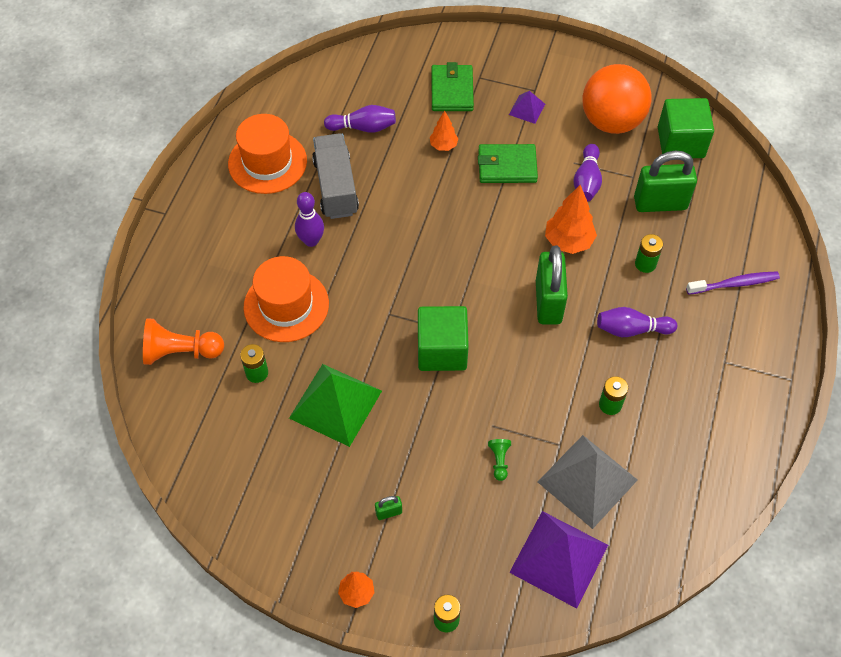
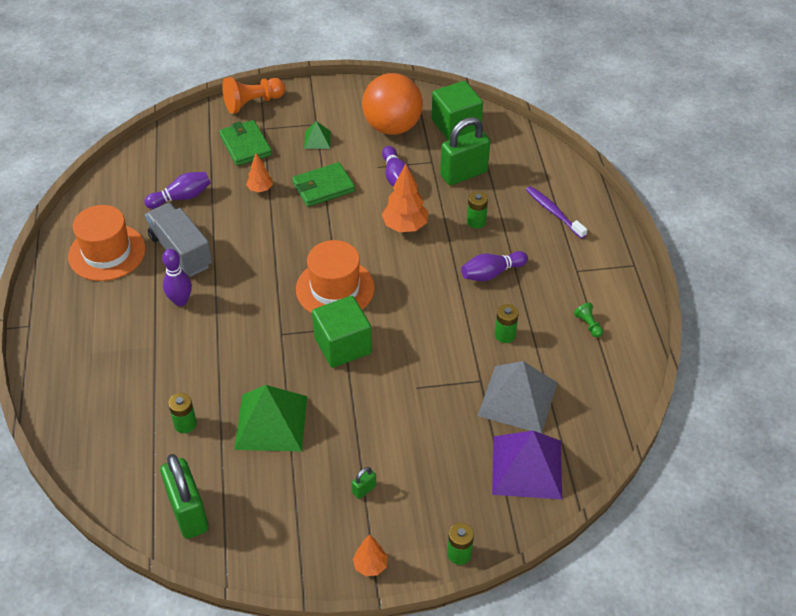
camera: 25 degrees left, 10 degrees down
orange pawn [143,318,224,365] -> orange pawn moved to [222,77,285,114]
orange hat [244,256,329,342] -> orange hat moved to [296,240,374,313]
green pawn [488,439,511,481] -> green pawn moved to [574,303,603,337]
purple pyramid [509,91,545,124] -> green pyramid [304,121,331,149]
green padlock [536,246,568,325] -> green padlock moved to [160,454,209,539]
purple toothbrush [686,272,780,295] -> purple toothbrush turned 90 degrees counterclockwise [526,186,587,239]

